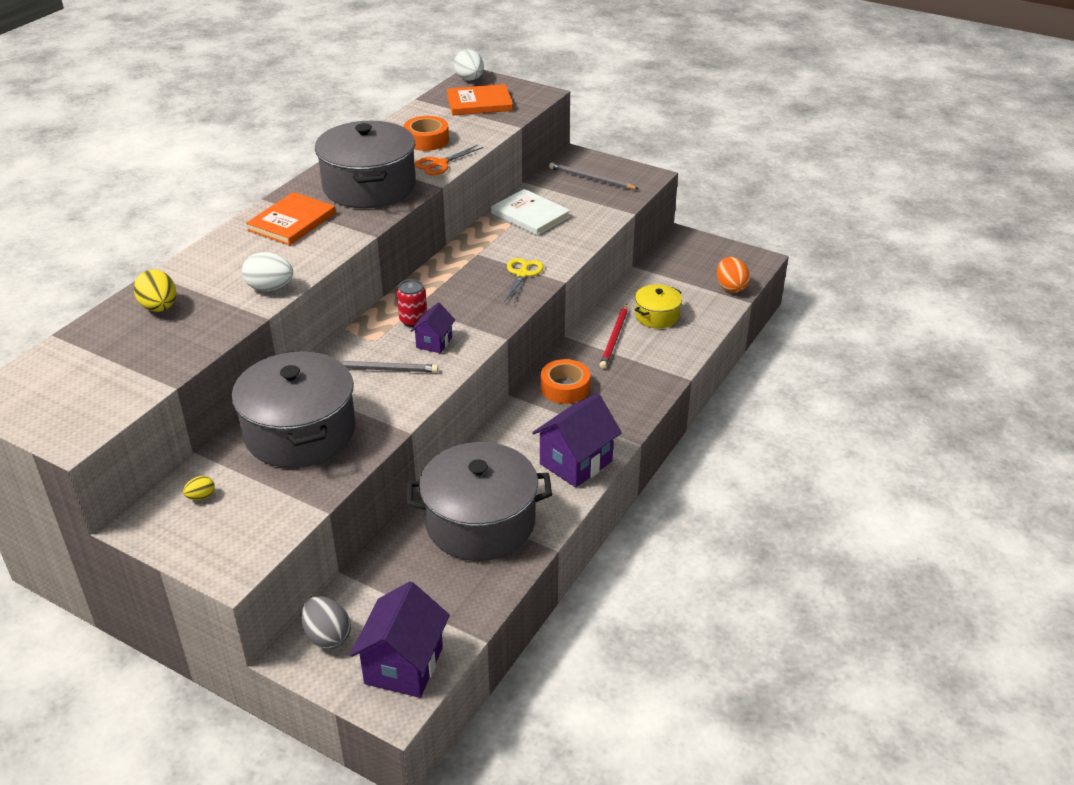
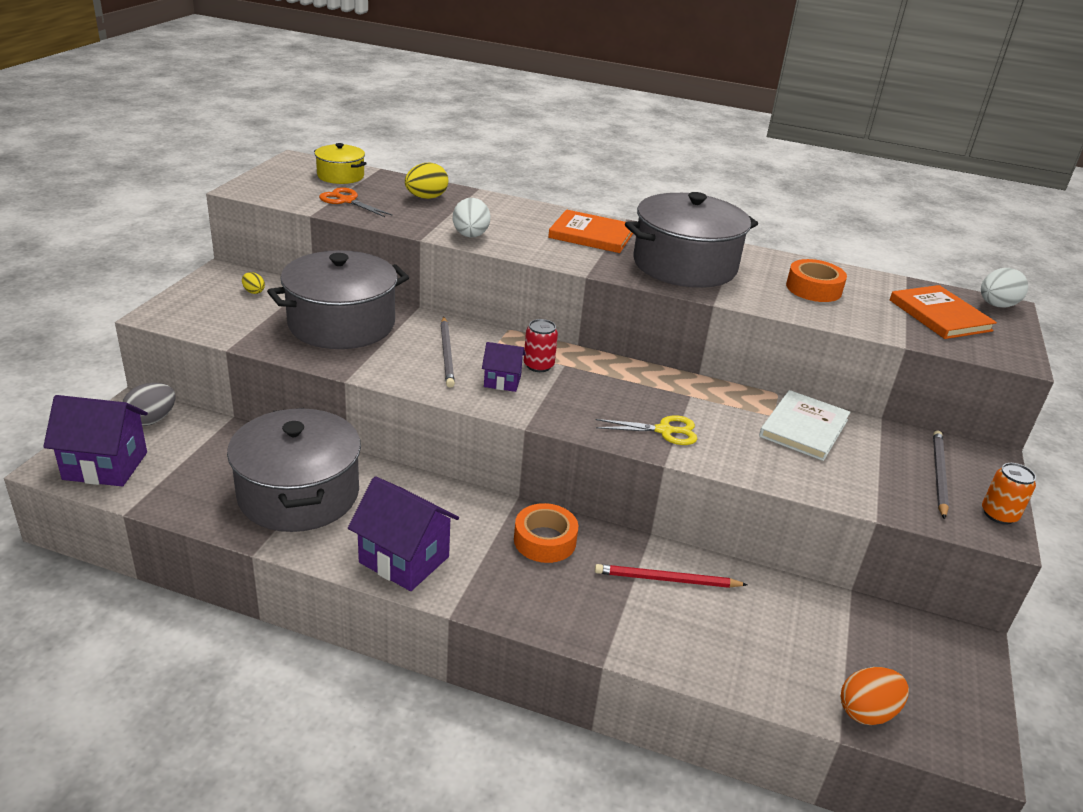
camera: 75 degrees right, 5 degrees down
orange scissors [415,145,483,175] -> orange scissors moved to [319,187,392,217]
yellow pot [635,284,682,328] -> yellow pot moved to [314,143,367,184]
none -> orange can [982,463,1036,525]

